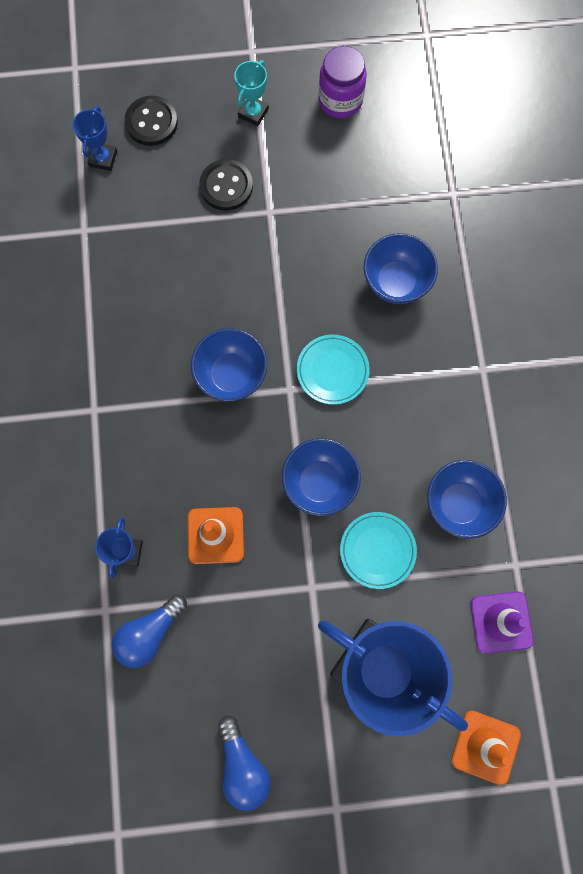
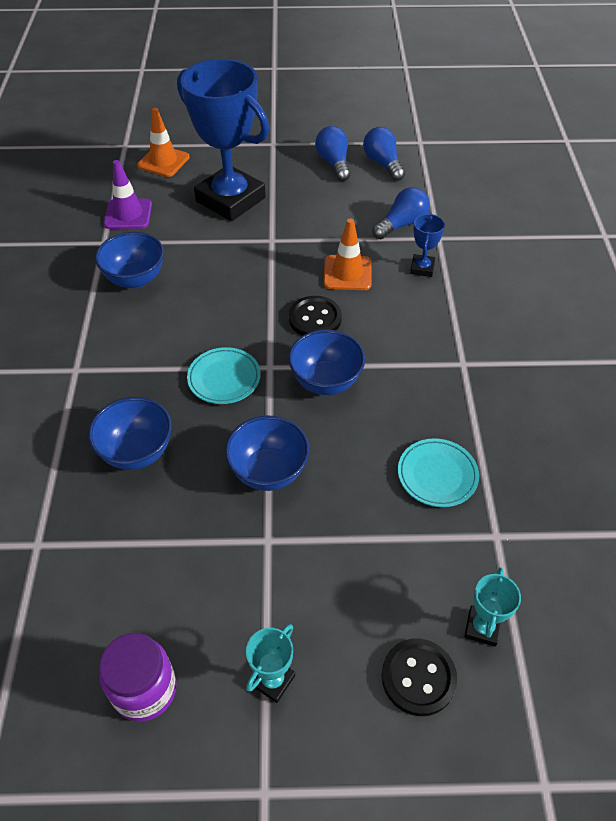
camera: 175 degrees left, 25 degrees down
blue trophy [72,106,117,171] -> turquoise trophy [464,568,521,647]
black button [199,159,253,211] -> black button moved to [289,296,342,336]
blue bowl [282,438,361,516] -> blue bowl moved to [225,416,310,491]
turquoise plate [340,512,417,589] -> turquoise plate moved to [398,438,479,507]
none -> blue light bulb [363,127,405,181]

